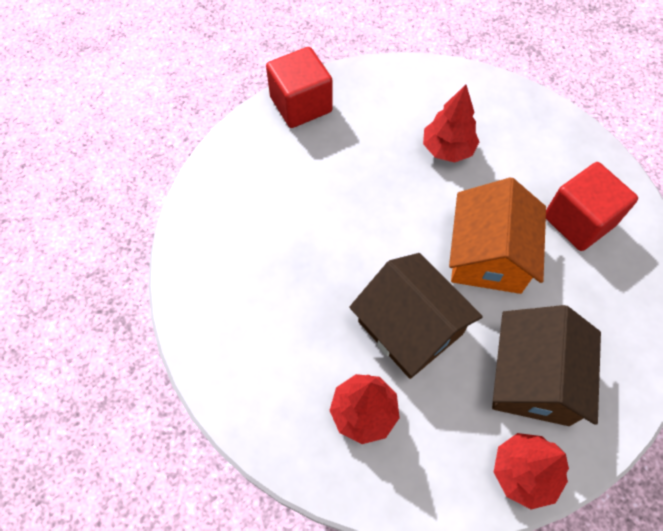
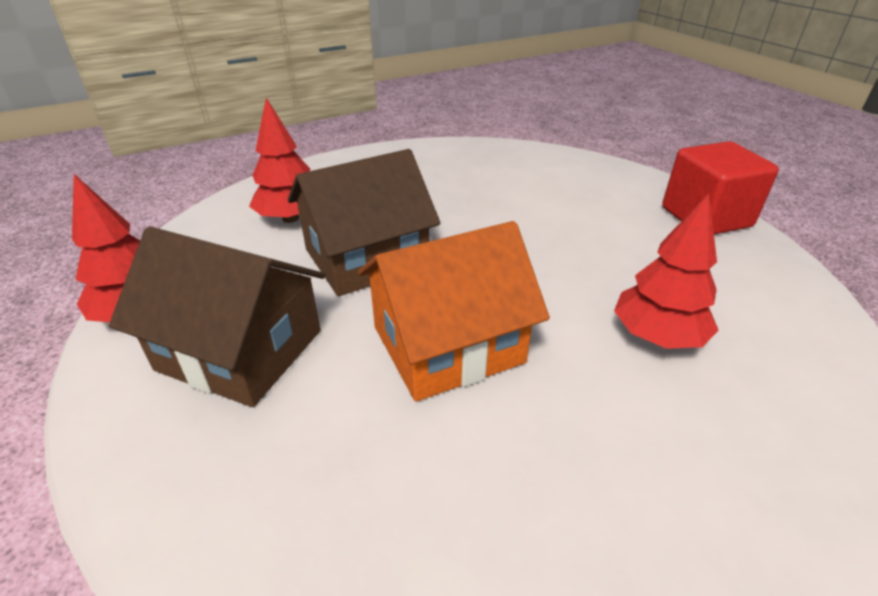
camera: 100 degrees right, 25 degrees down
orange house [449,177,546,294] -> orange house turned 45 degrees counterclockwise [358,221,550,402]
red cube [546,162,638,251] -> none

